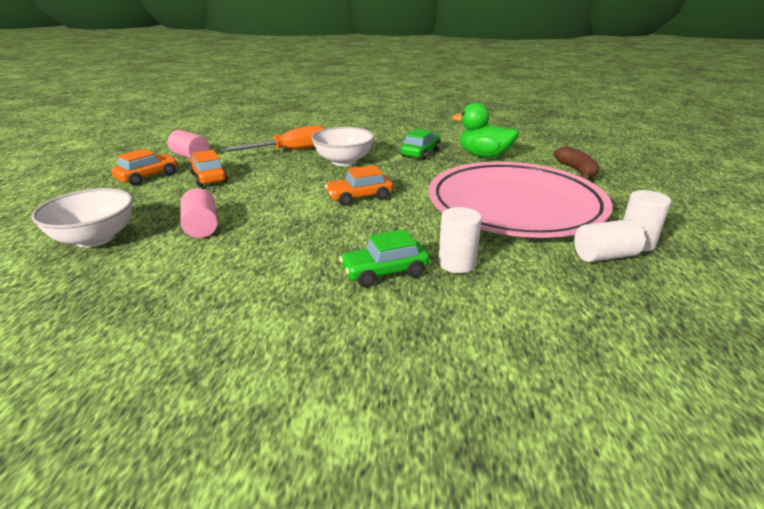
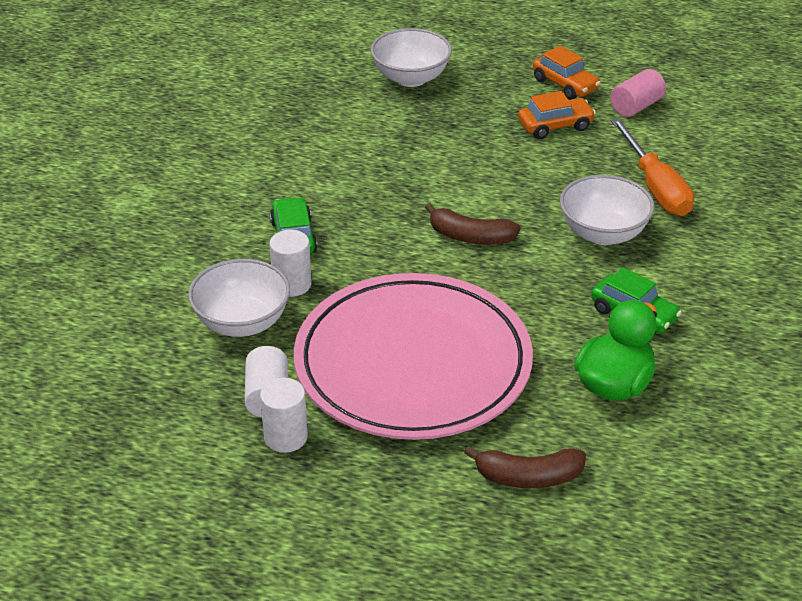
camera: 100 degrees right, 10 degrees up
pink cylinder [180,188,218,238] -> none
orange car [325,165,393,206] -> brown banana [425,203,520,245]
none -> white bowl [188,259,290,337]

